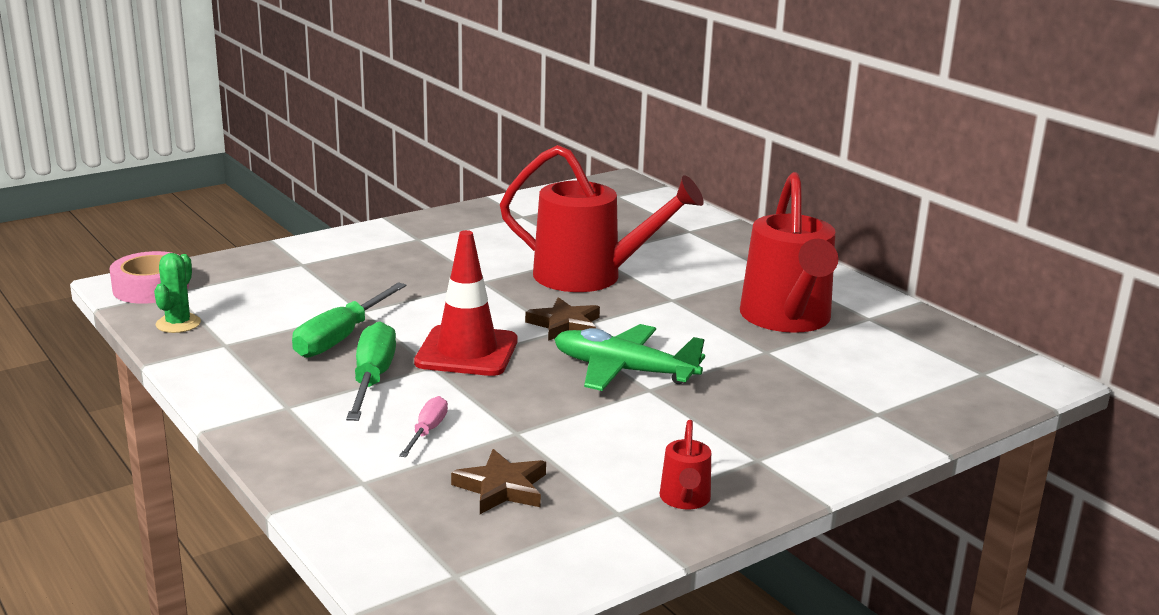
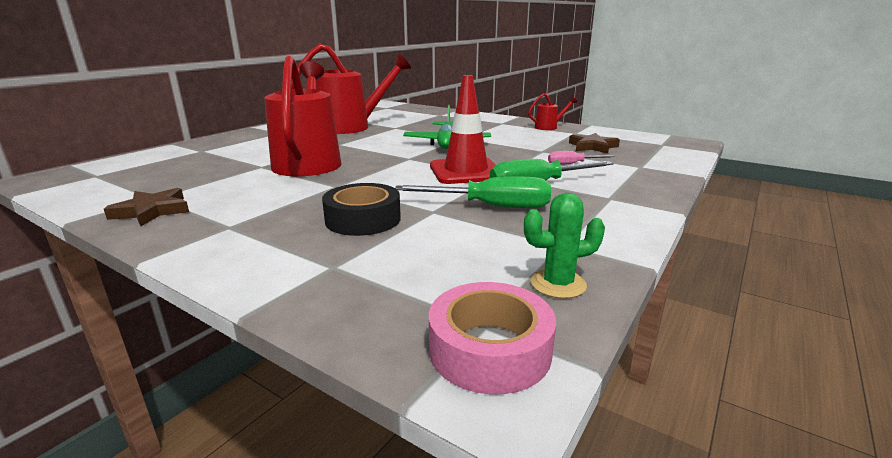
camera: 110 degrees left, 0 degrees up
brown star [525,297,600,341] -> brown star moved to [104,188,189,226]
none -> black tape [322,183,401,236]

